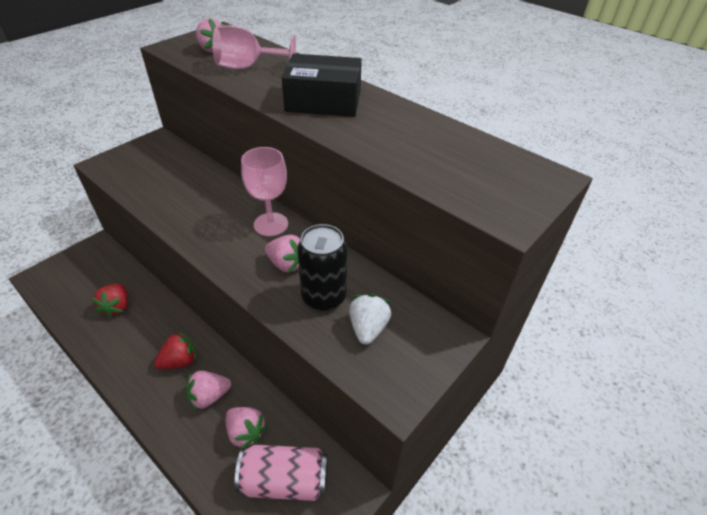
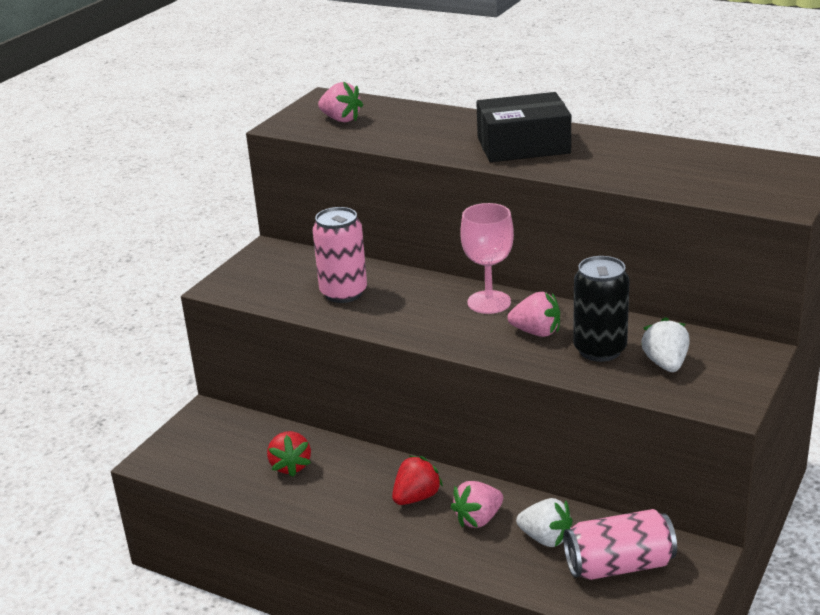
camera: 10 degrees left, 15 degrees down
pink goblet [212,25,296,69] -> none
pink strawberry [226,407,268,450] -> white strawberry [516,498,573,547]
none -> pink can [313,207,367,303]

